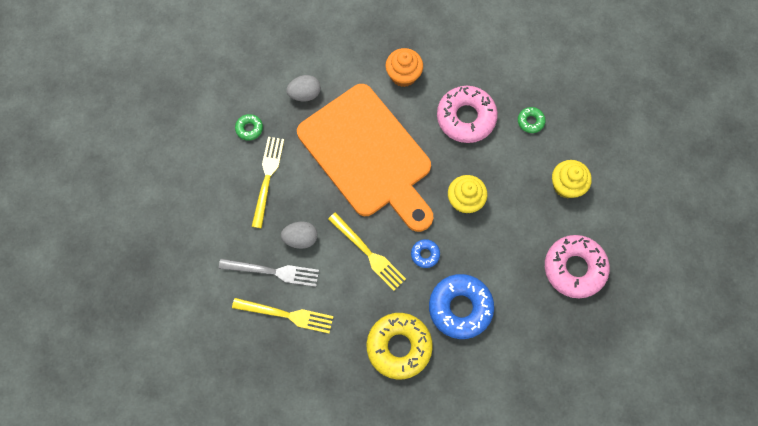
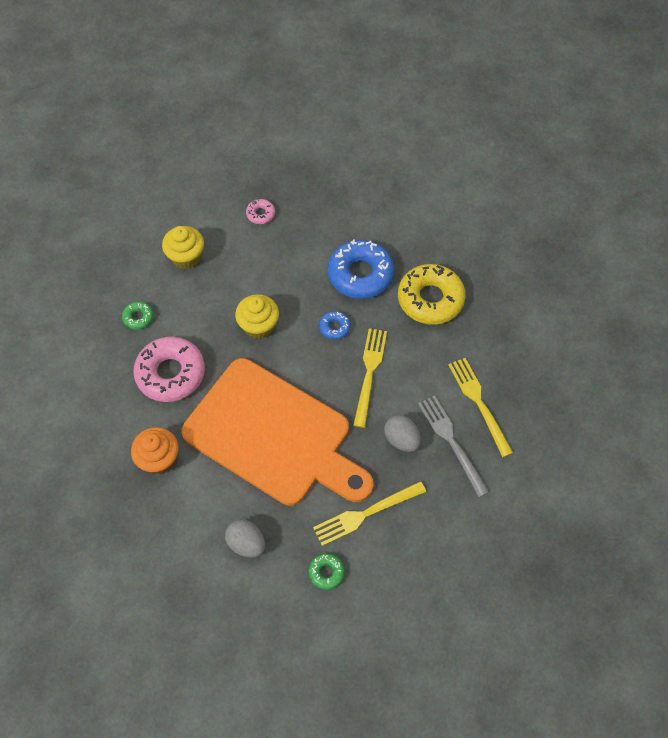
camera: 125 degrees left, 10 degrees down
orange cutting board [297,84,433,232] -> orange cutting board turned 105 degrees clockwise [181,358,373,506]
pink donut [545,235,610,298] -> pink donut [246,199,275,224], size x0.46

